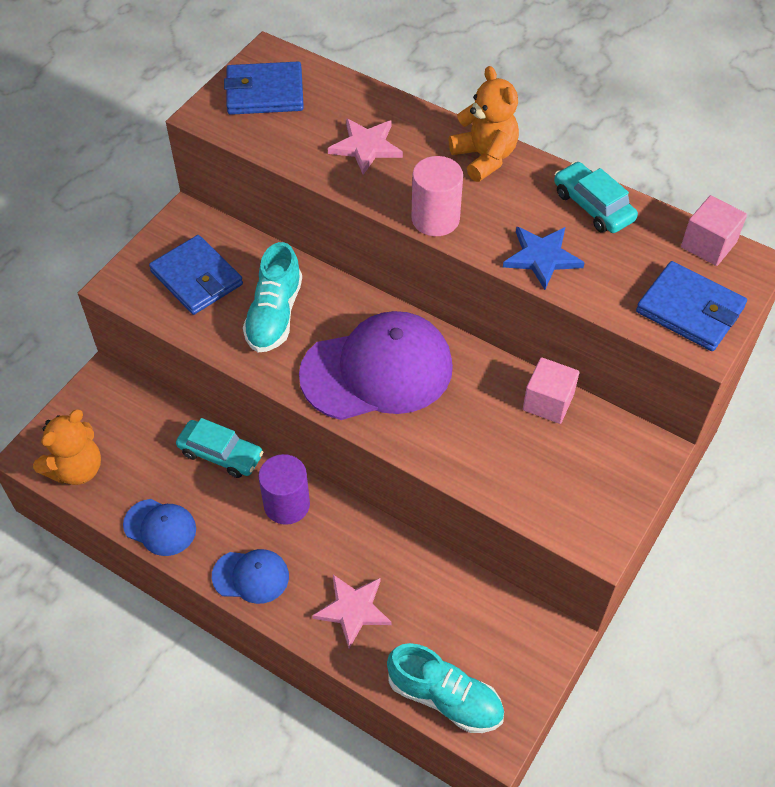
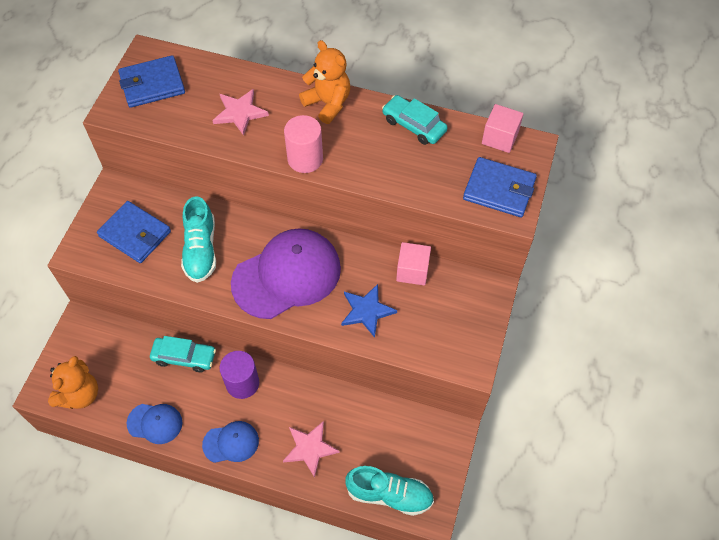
camera: 15 degrees left, 5 degrees up
blue star [503,226,585,290] -> blue star moved to [341,284,397,338]

